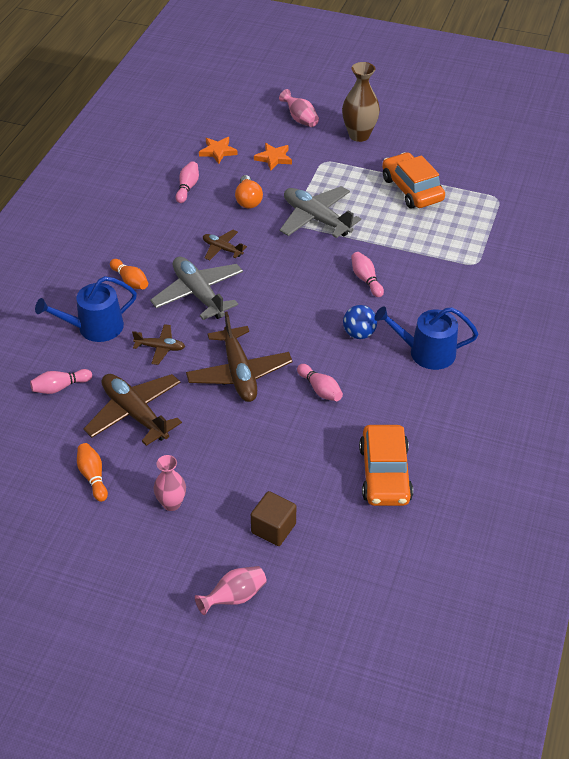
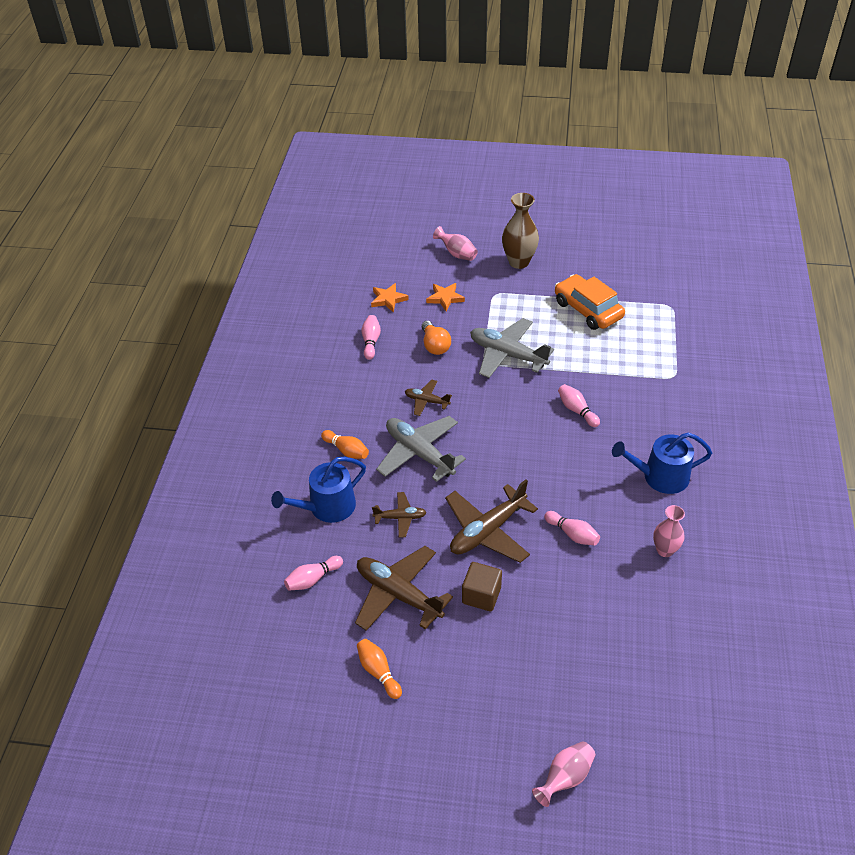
camera: 10 degrees left, 0 degrees up
pink vase [154,455,186,511] -> pink vase moved to [653,505,685,557]
brown plane [186,311,292,402] -> brown plane turned 75 degrees clockwise [445,480,538,563]
brown cube [251,491,296,546] -> brown cube moved to [462,562,502,612]
blue ball [343,305,377,339] -> none
orange car [359,425,413,506] -> none

